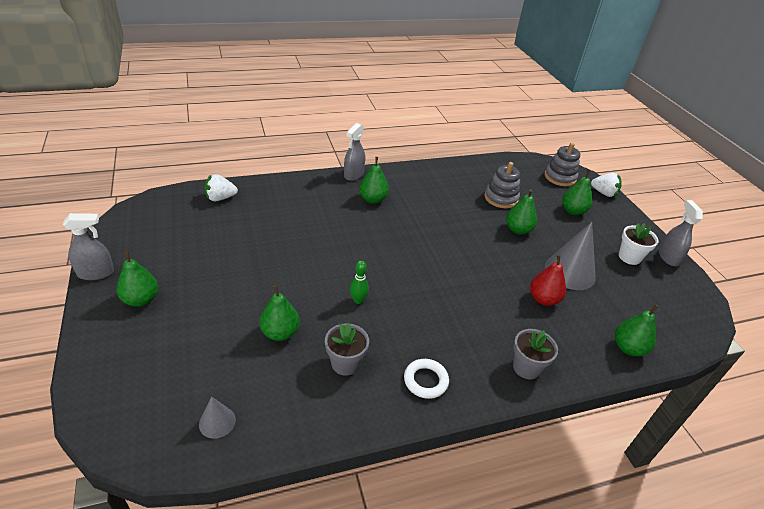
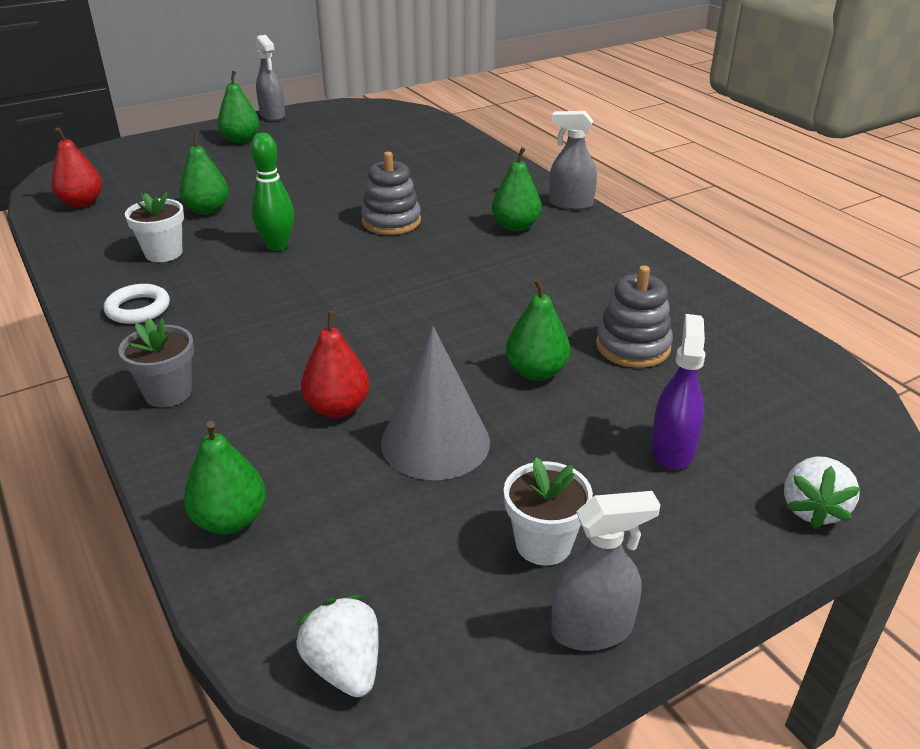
camera: 80 degrees right, 5 degrees down
grey cone [199,396,236,439] -> red pear [51,127,102,207]
white strawberry [204,174,238,201] -> white strawberry moved to [296,595,379,697]
grey flower pot [325,323,369,375] -> white flower pot [125,192,184,262]
green bowling pin [350,261,369,304] -> green bowling pin [251,133,294,251], size x1.56
grey stacking toy [545,143,580,186] -> grey stacking toy moved to [361,152,421,235]
green pear [562,170,592,215] -> purple spray bottle [651,314,706,470]

